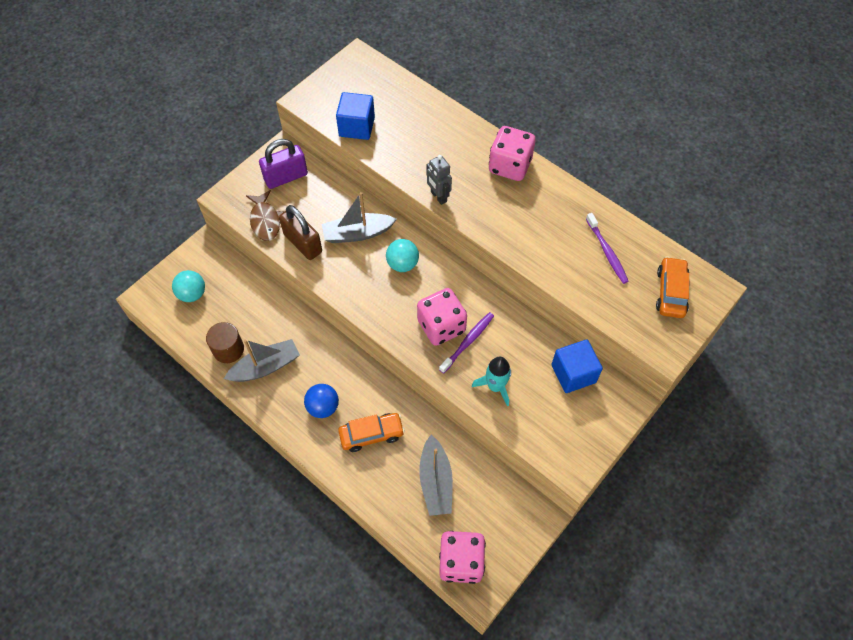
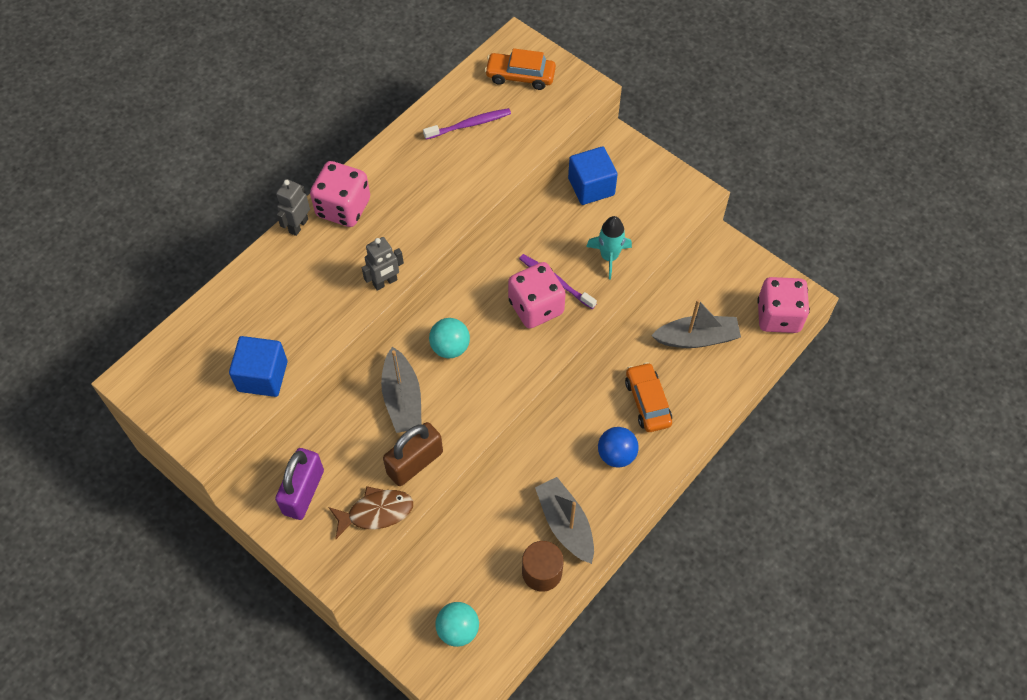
camera: 90 degrees left, 0 degrees up
purple padlock [259,139,308,189] -> purple padlock turned 45 degrees clockwise [275,448,324,520]
none -> grey robot [276,179,310,236]

